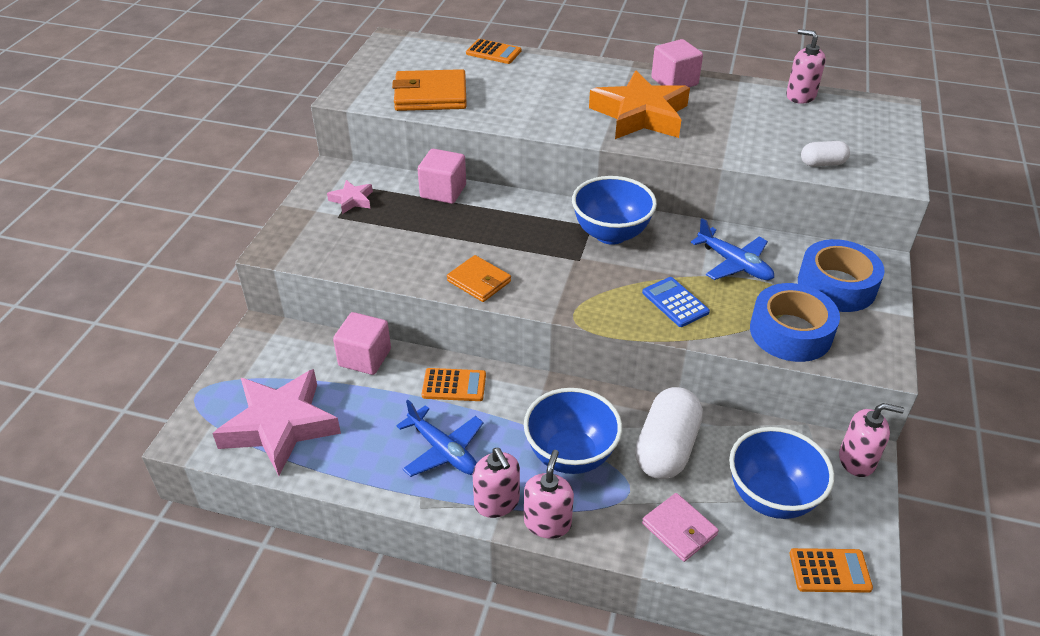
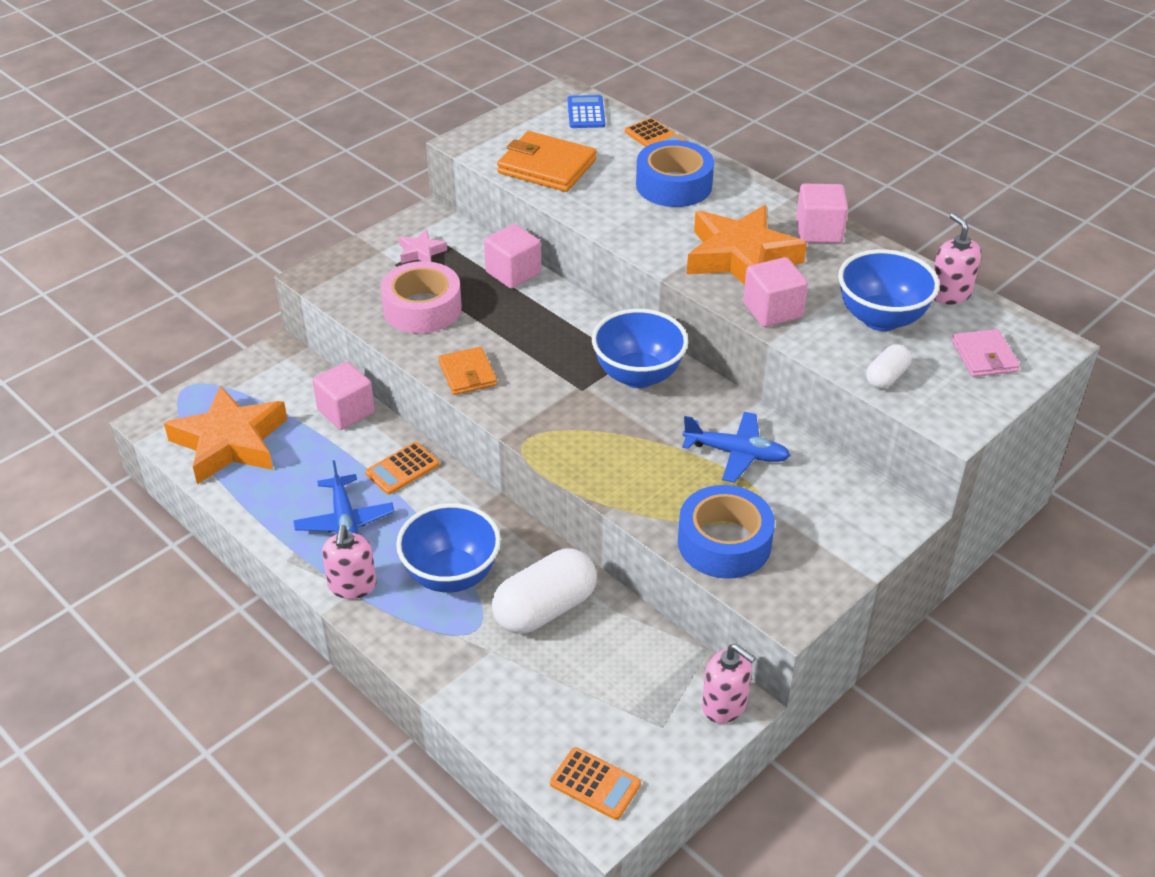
camera: 30 degrees right, 0 degrees up
pink star [212,369,341,476] -> orange star [164,385,287,484]
orange calculator [422,368,486,401] -> orange calculator turned 105 degrees clockwise [365,442,439,494]
pink soap dispenser [524,450,574,539] -> none
blue calculator [642,277,710,327] -> blue calculator moved to [567,95,605,128]
pink wallet [642,493,719,562] -> pink wallet moved to [952,329,1020,377]
blue plane [691,218,774,280] -> blue plane turned 60 degrees counterclockwise [682,412,791,483]
blue bowl [729,427,834,519] -> blue bowl moved to [838,249,940,331]
blue tape [798,239,885,312] -> blue tape moved to [636,140,714,207]
white capsule [801,141,850,167] -> white capsule turned 75 degrees counterclockwise [866,344,911,389]
none -> pink tape [380,261,462,333]
none -> pink cube [743,257,808,327]

